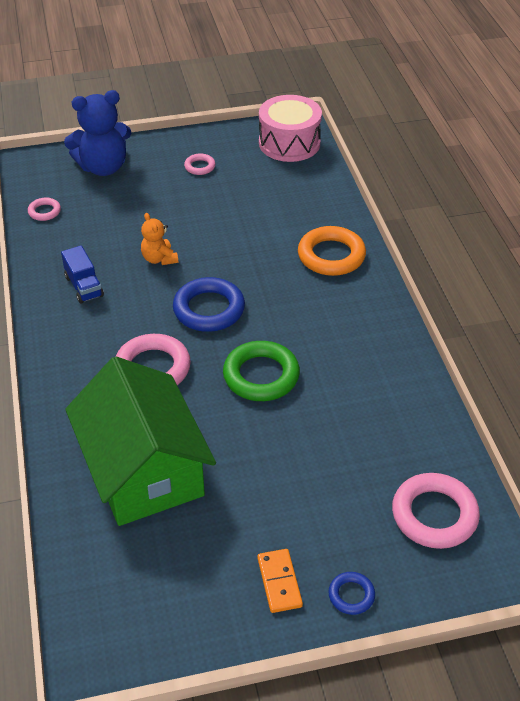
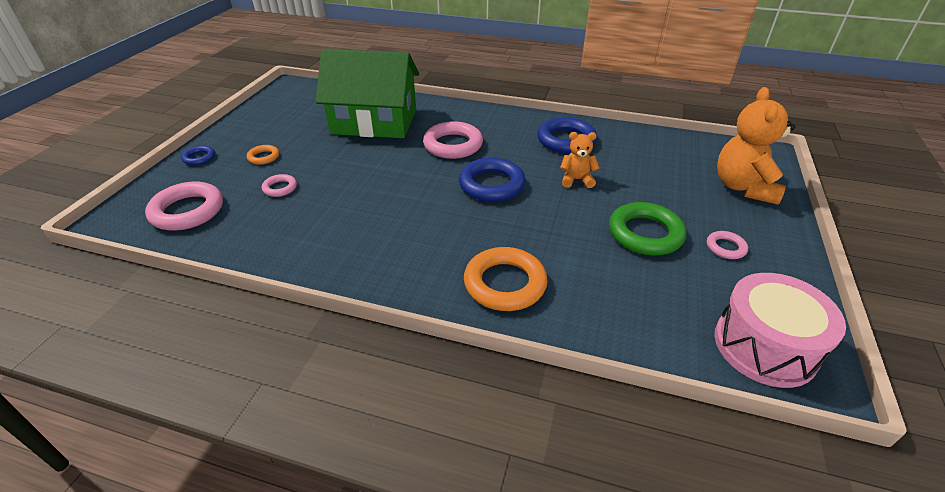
camera: 120 degrees right, 5 degrees down
pink ring [28,198,61,221] -> pink ring moved to [262,174,297,197]
blue truck [61,245,104,304] -> blue ring [537,117,597,154]
blue teddy bear [64,90,131,176] -> orange teddy bear [717,87,795,205]
green ring [223,341,300,401] -> green ring moved to [609,202,686,256]
orange domino [257,549,303,613] -> none
none -> orange ring [247,145,279,165]

